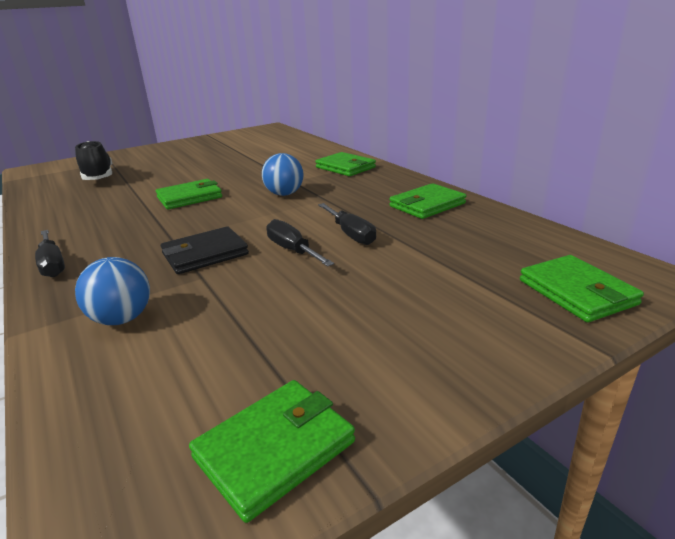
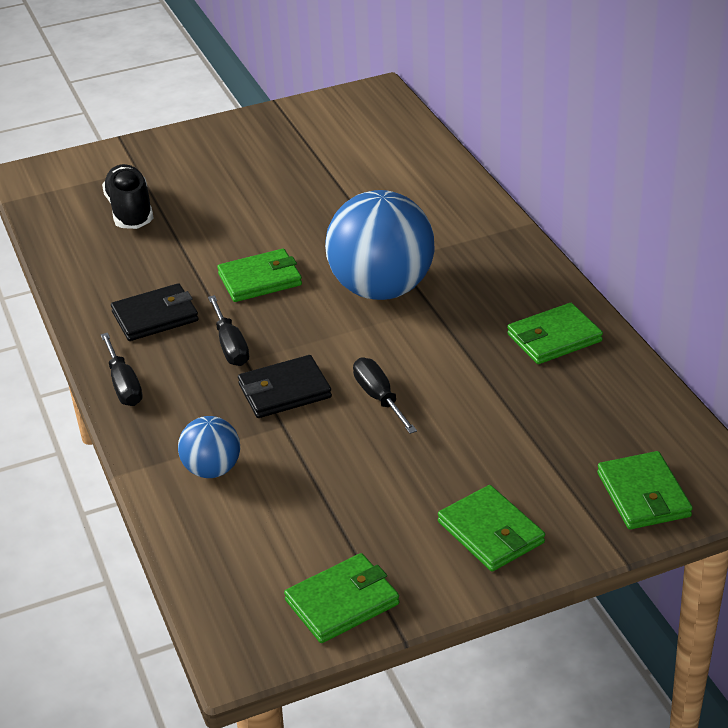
camera: 10 degrees right, 10 degrees up
blue ball [262,153,304,196] -> blue ball [325,190,435,300], size x2.01
green wallet [315,152,376,176] -> green wallet moved to [438,485,545,572]
black screwdriver [318,203,376,245] -> black screwdriver moved to [208,295,249,366]
none -> black wallet [111,283,199,341]

